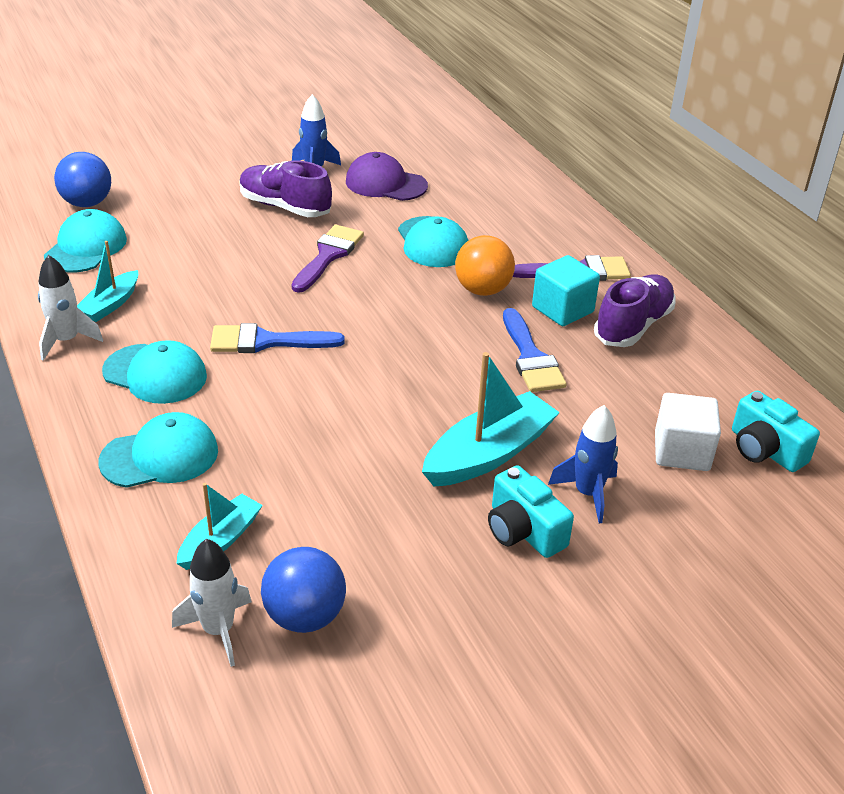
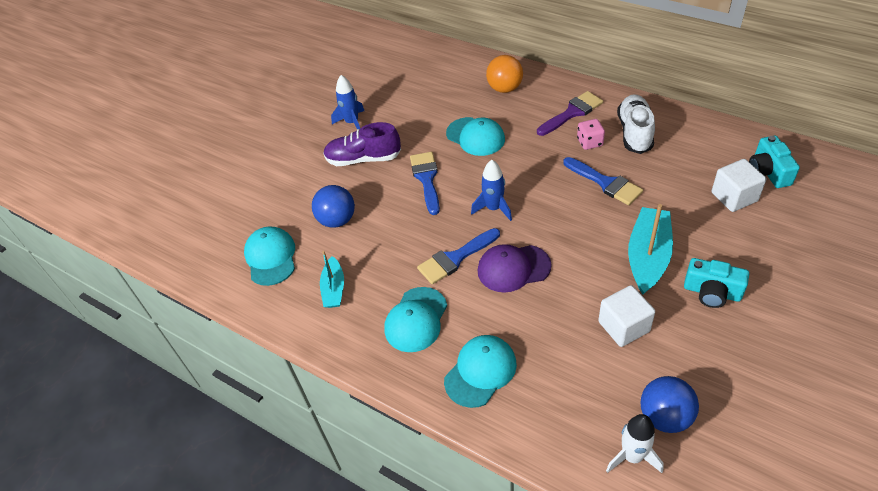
camera: 25 degrees left, 10 degrees up
white rocket [38,255,103,361] -> none
blue ball [54,152,111,207] -> blue ball moved to [312,185,355,228]
turquoise cap [102,340,207,404] -> turquoise cap turned 120 degrees clockwise [384,287,447,352]
turquoise boat [176,483,263,570] -> none
purple brush [291,225,364,293] -> blue brush [410,152,440,215]
purple cap [346,152,428,201] -> purple cap moved to [478,244,552,293]
orange ball [455,235,515,296] -> orange ball moved to [486,55,523,93]
turquoise cube [532,255,600,326] -> pink dice [577,119,605,150]
blue rocket [548,405,618,523] -> blue rocket moved to [471,160,512,221]
purple shoe [594,275,676,347] -> white shoe [617,94,655,154]
turquoise camera [732,391,820,472] -> turquoise camera turned 60 degrees clockwise [749,136,800,188]
none -> white cube [598,285,655,347]

